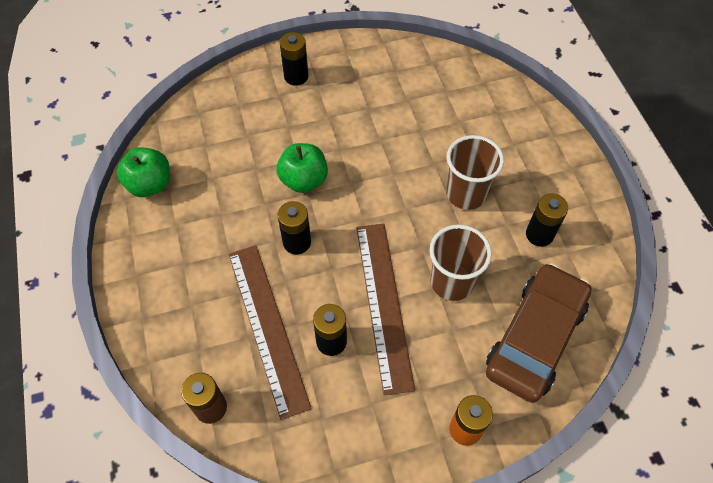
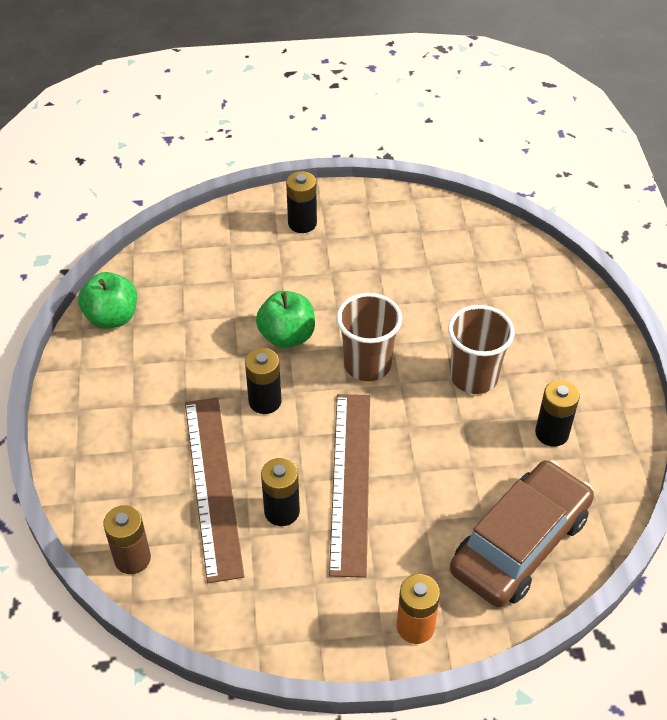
camera: 10 degrees right, 10 degrees down
brown cup [430,224,492,301] -> brown cup moved to [336,293,402,381]

